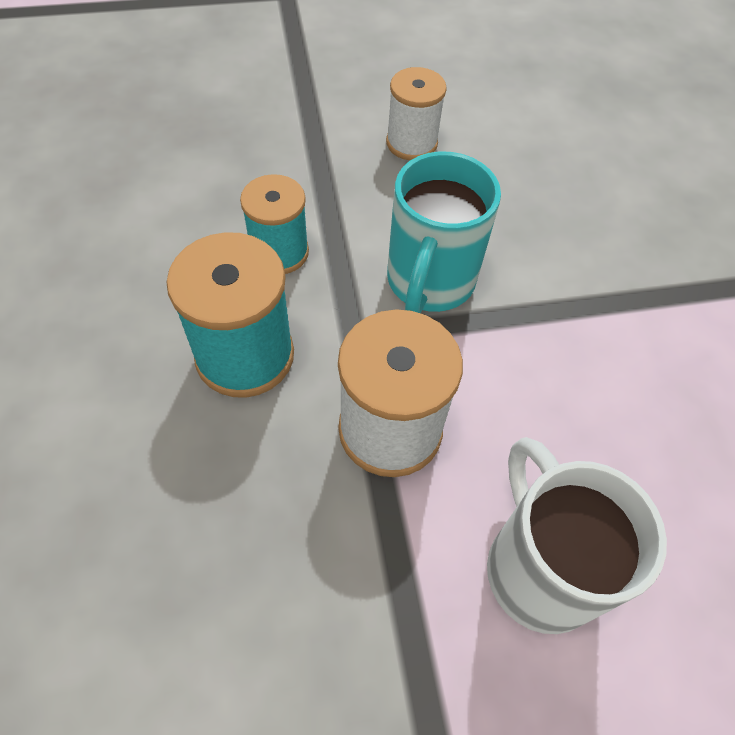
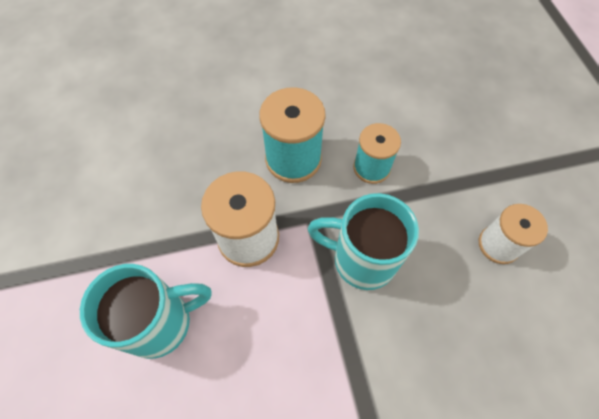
camera: 90 degrees right, 5 degrees up
white mug [487,437,667,634] -> turquoise mug [80,264,211,359]

